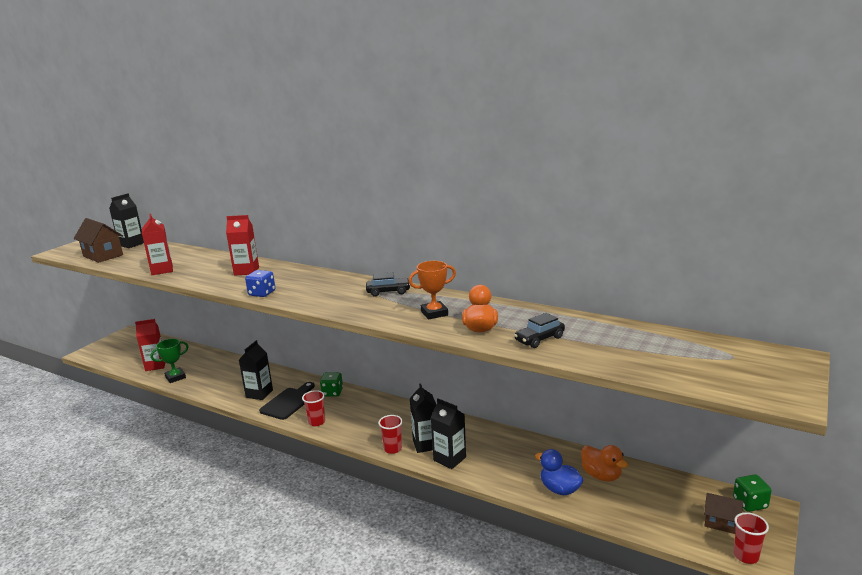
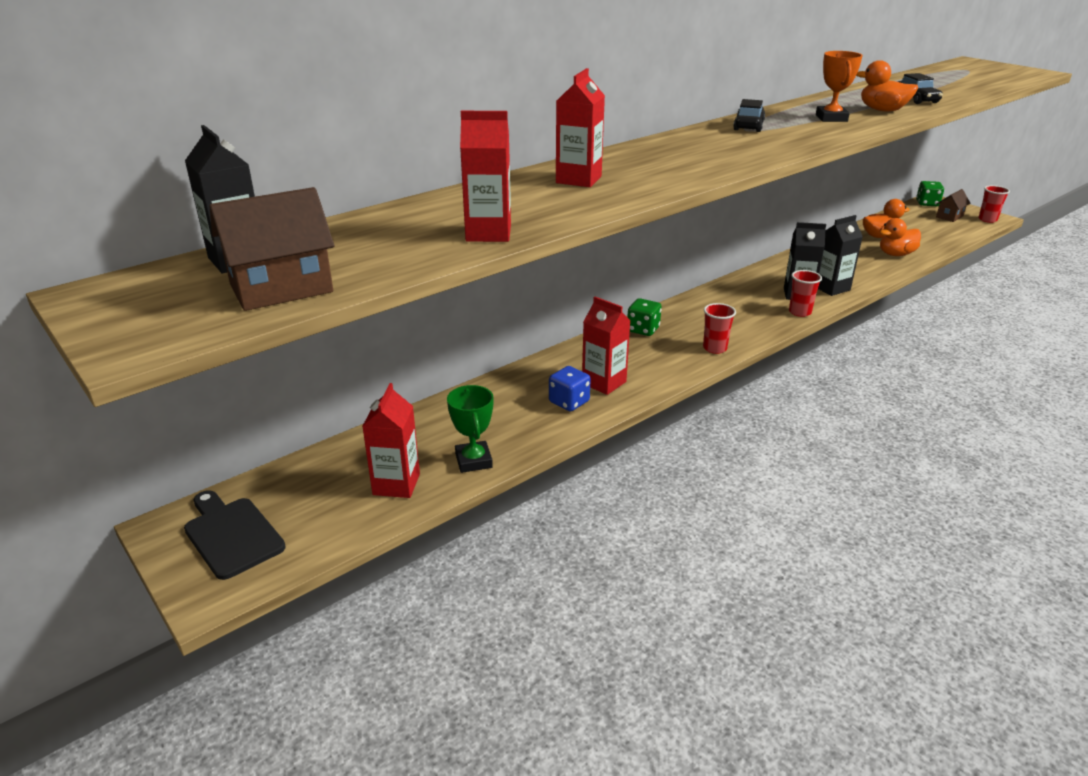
camera: 70 degrees left, 10 degrees up
black carton [239,340,273,400] -> red carton [582,297,631,395]
blue dice [245,270,275,297] -> blue dice moved to [549,366,591,411]
black cutting board [259,382,315,420] -> black cutting board moved to [184,490,286,580]
blue duck [535,449,583,495] -> orange duck [880,218,921,256]

